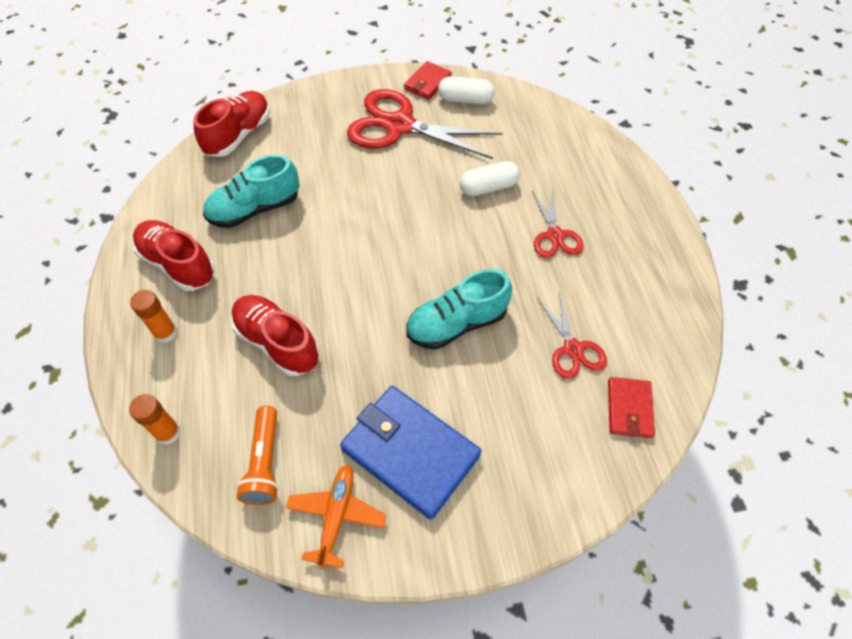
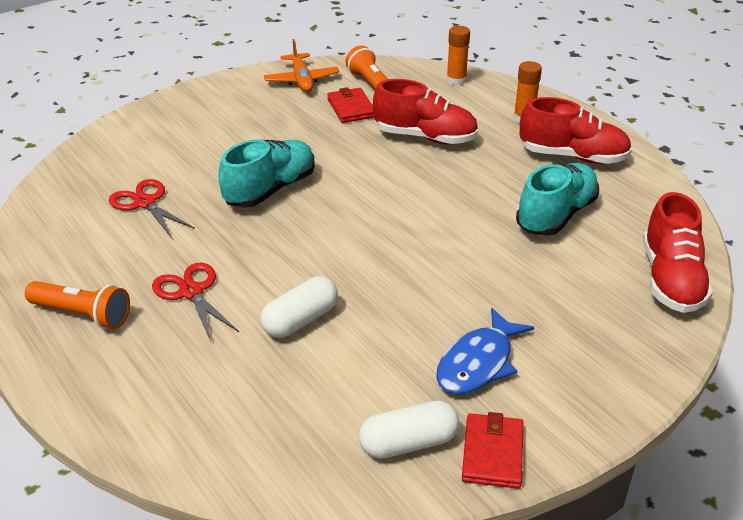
camera: 155 degrees right, 20 degrees down
blue wallet [340,386,481,520] -> none
red scissors [347,89,503,159] -> blue fish [436,308,534,395]
red wallet [608,377,655,438] -> red wallet moved to [327,87,374,123]
none -> orange flashlight [25,281,130,329]

